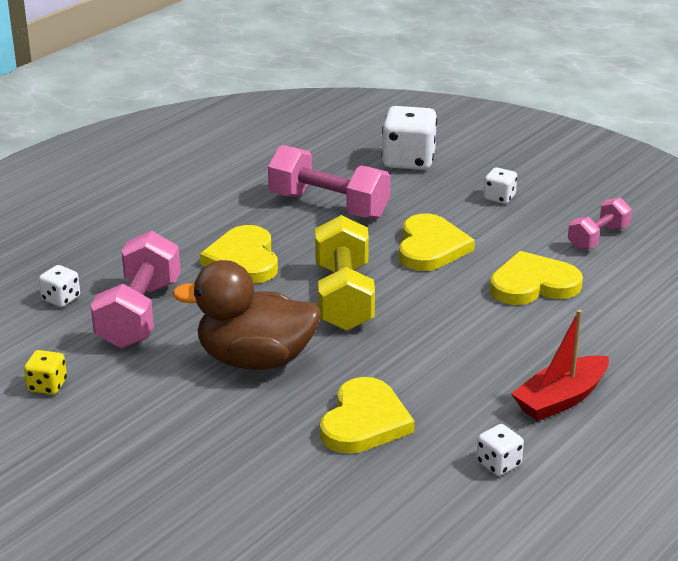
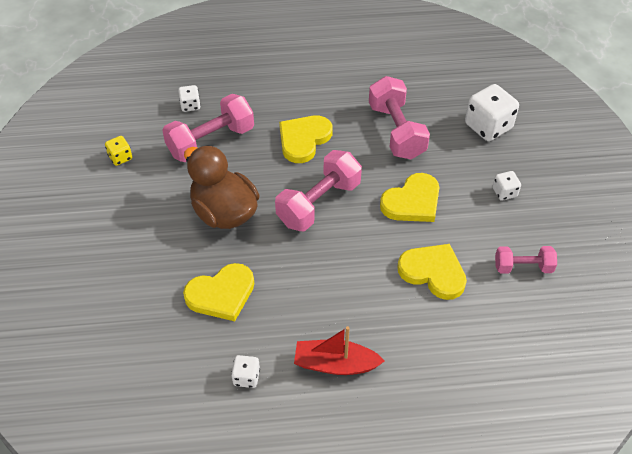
camera: 45 degrees right, 20 degrees up
yellow dumbbell [315,215,375,331] -> pink dumbbell [275,150,362,231]

